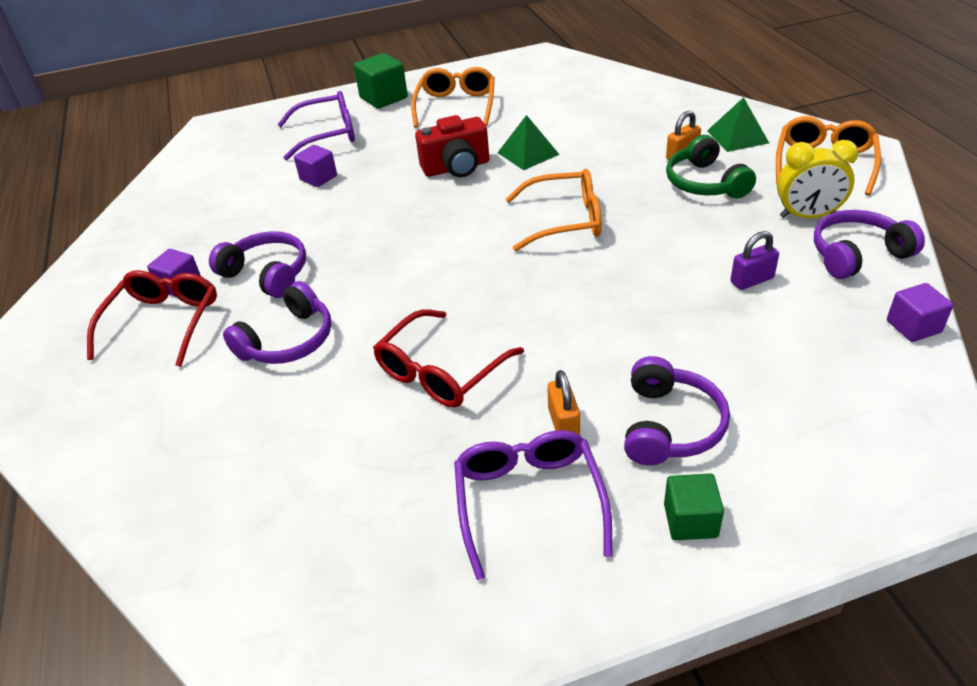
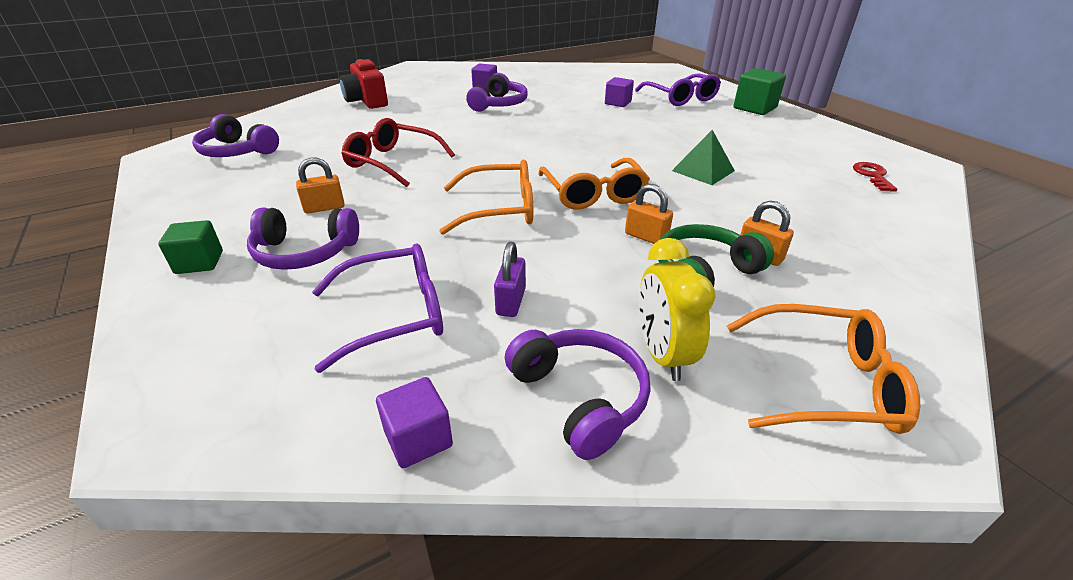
camera: 75 degrees right, 5 degrees down
red glasses [87,270,217,367] -> none
purple headphones [223,281,332,364] -> purple headphones moved to [192,114,279,157]
orange glasses [411,67,495,128] -> orange glasses moved to [439,160,533,235]
red camera [415,115,489,177] -> red camera moved to [339,59,388,109]
purple glasses [454,430,613,580] -> purple glasses moved to [312,243,443,373]
green pyramid [707,97,769,152] -> none
purple padlock [731,231,779,290] -> purple padlock turned 45 degrees clockwise [494,242,526,317]
none -> orange padlock [625,184,673,244]
none -> red key [853,162,898,192]

